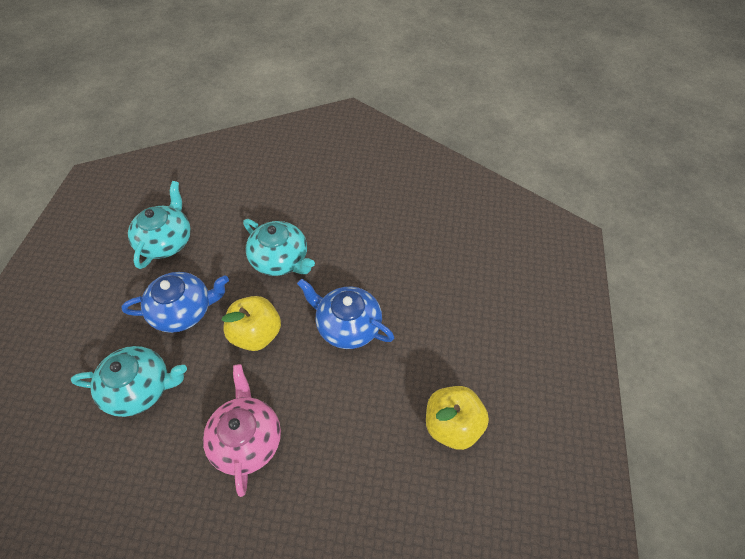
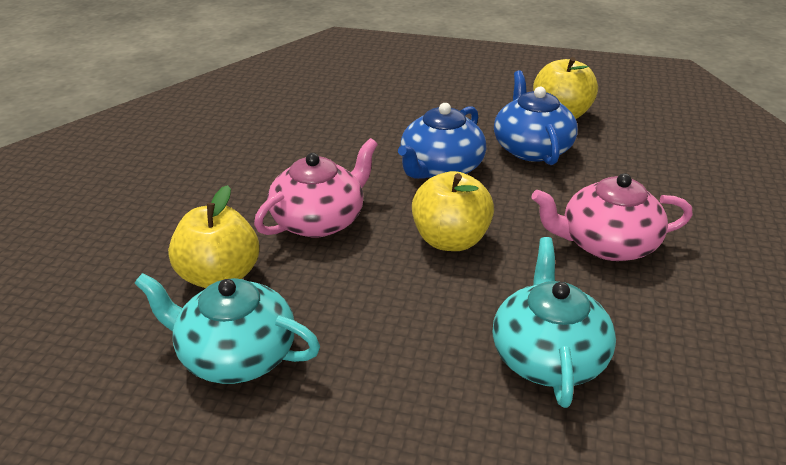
camera: 85 degrees left, 20 degrees down
blue teapot [122,272,229,333] -> blue teapot moved to [494,70,578,165]
turquoise teapot [243,219,315,276] -> pink teapot [254,138,378,237]
none -> yellow apple [168,185,259,288]

